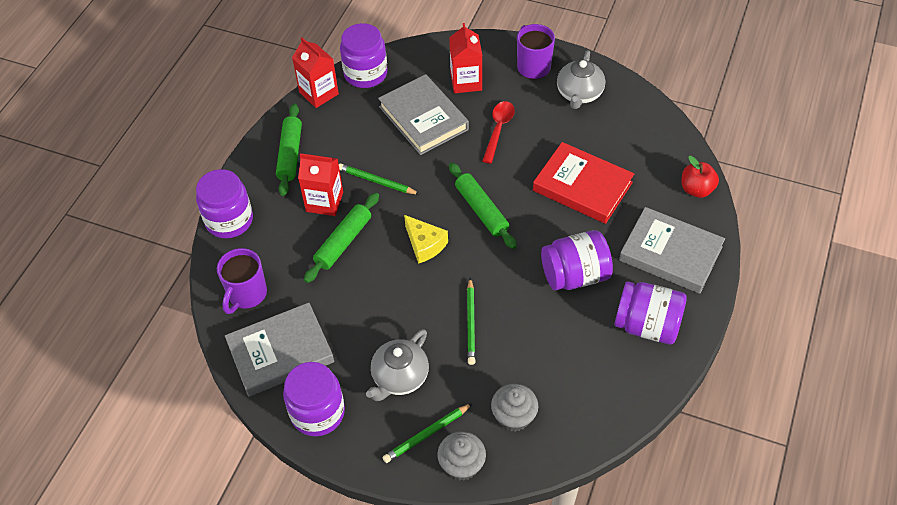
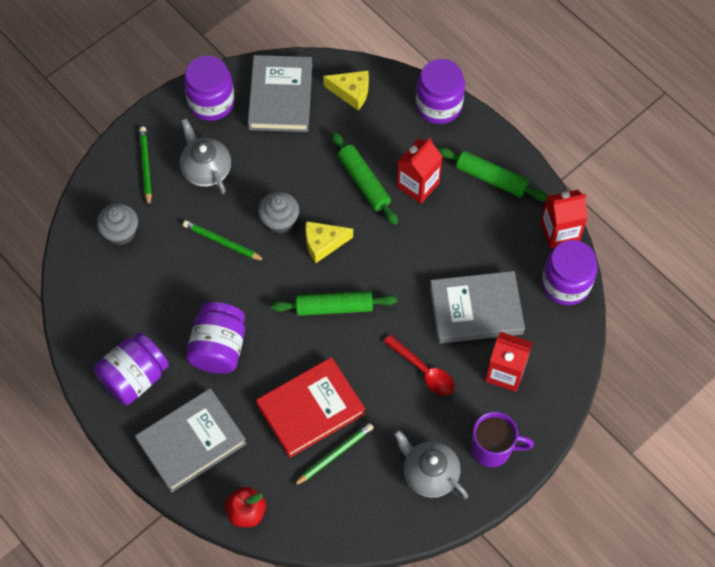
camera: 115 degrees right, 10 degrees up
purple mug [217,248,267,314] -> yellow cheese [323,71,369,111]
green pencil [339,163,419,194] -> green pencil moved to [293,423,374,486]
grey cupcake [437,431,486,481] -> grey cupcake moved to [258,192,299,233]

